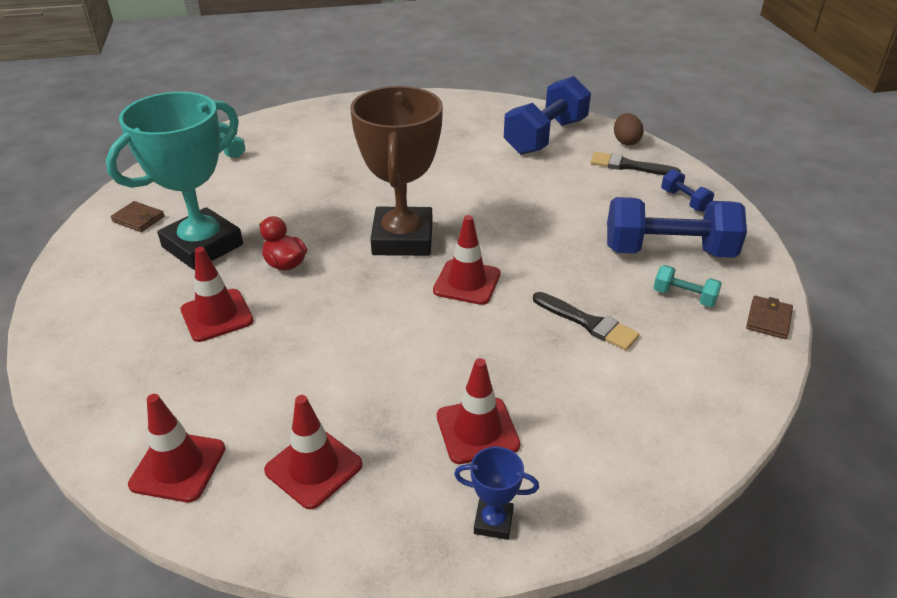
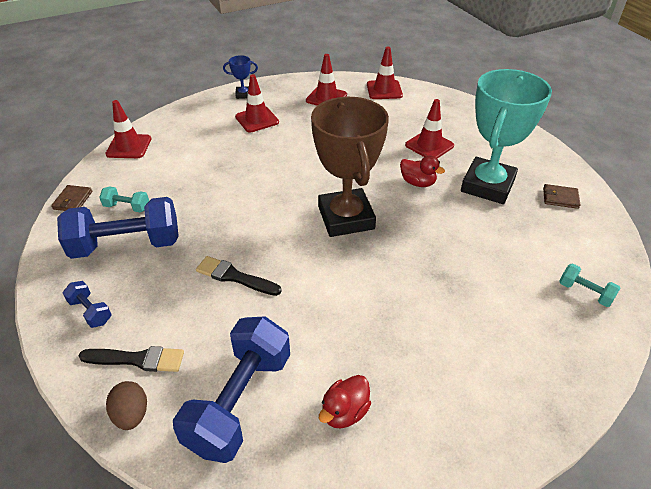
camera: 165 degrees right, 5 degrees up
red traffic cone [433,215,500,305] -> red traffic cone moved to [105,100,151,158]
black brush [533,292,640,350] -> black brush moved to [196,256,282,296]
none -> red duck [319,375,371,428]

